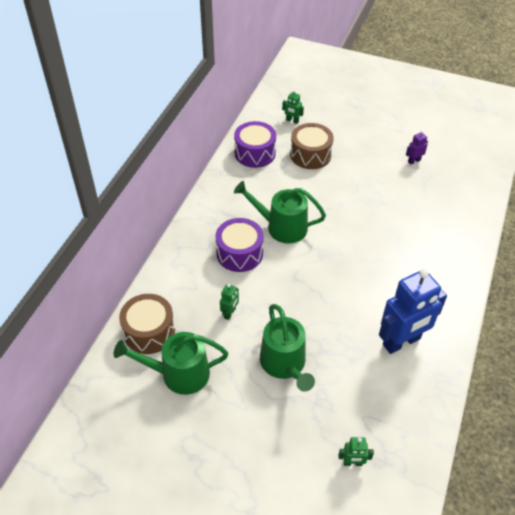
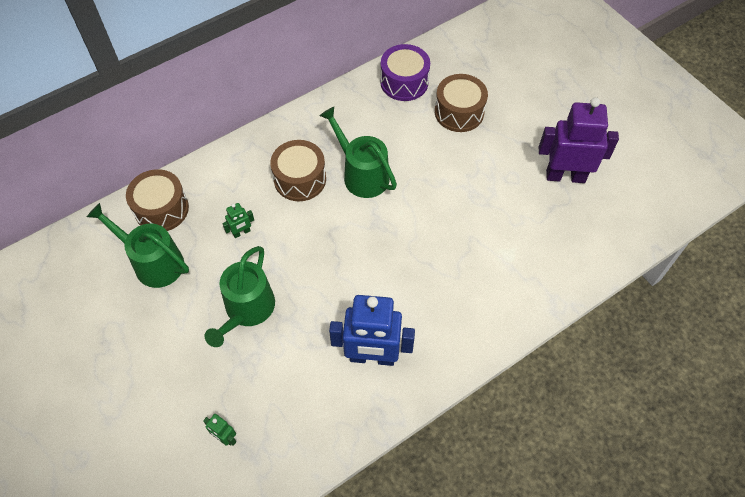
camera: 35 degrees right, 10 degrees up
purple drum [215,218,264,272] -> brown drum [270,140,326,201]
green robot [282,90,304,124] -> none
purple robot [406,130,428,165] -> purple robot [539,97,619,183], size x2.34

